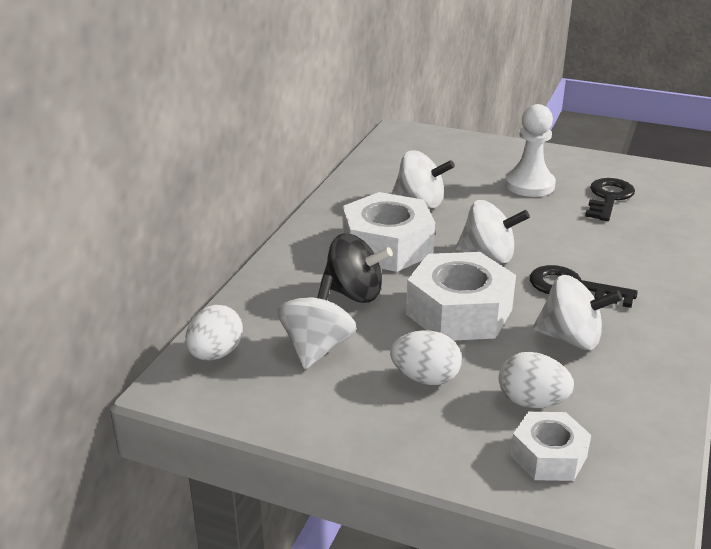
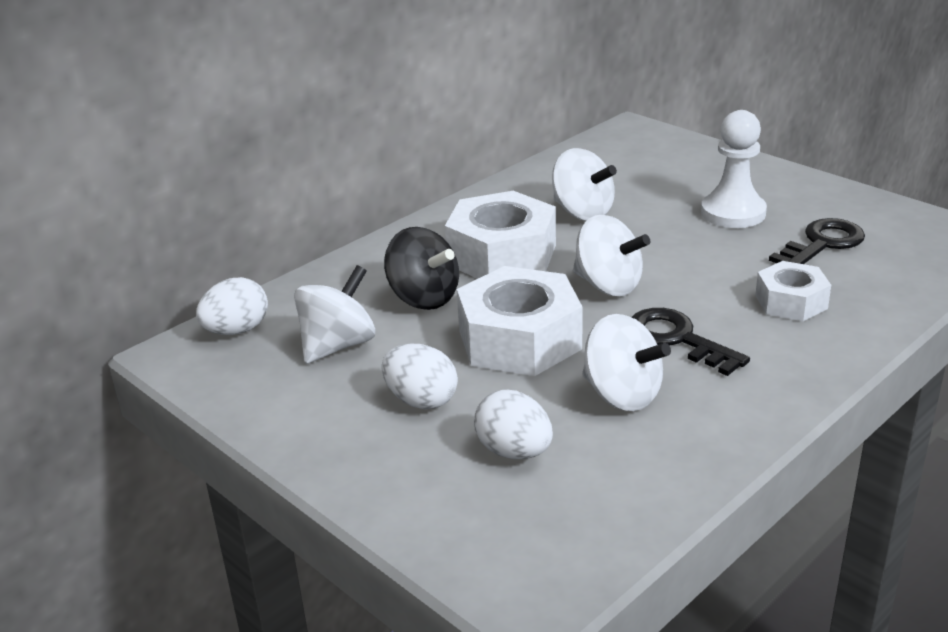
camera: 25 degrees right, 0 degrees up
white nut [510,412,591,481] -> white nut moved to [755,261,831,321]

